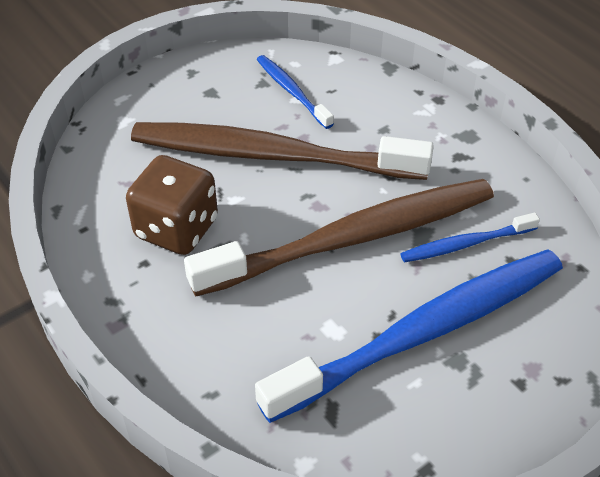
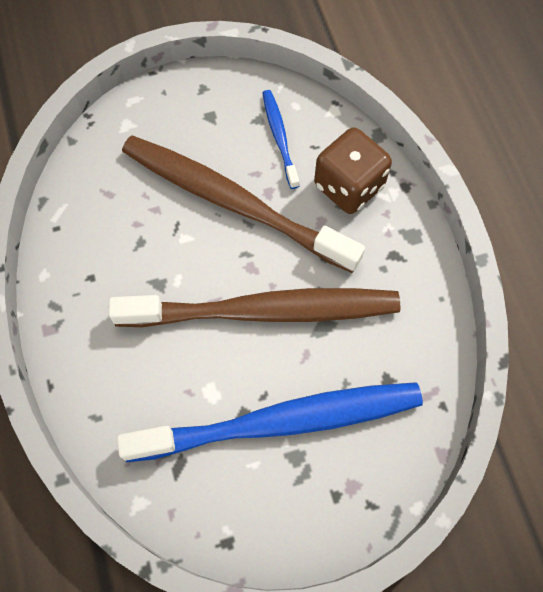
camera: 20 degrees right, 20 degrees up
brown dice [126,155,218,255] -> brown dice moved to [314,127,392,214]
blue toothbrush [400,213,540,262] -> none

